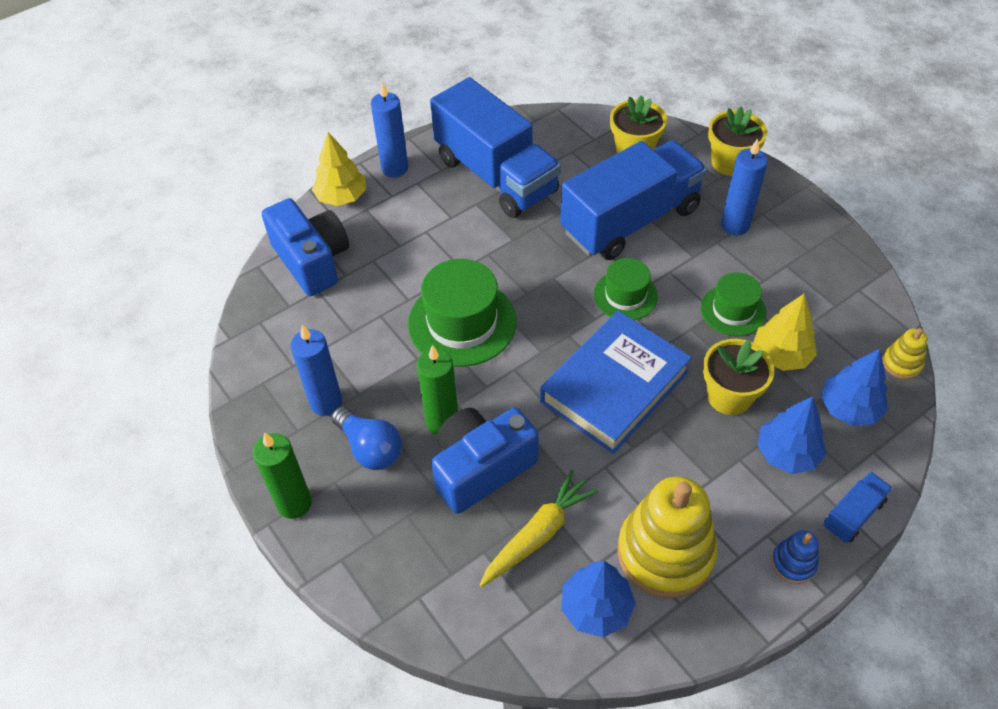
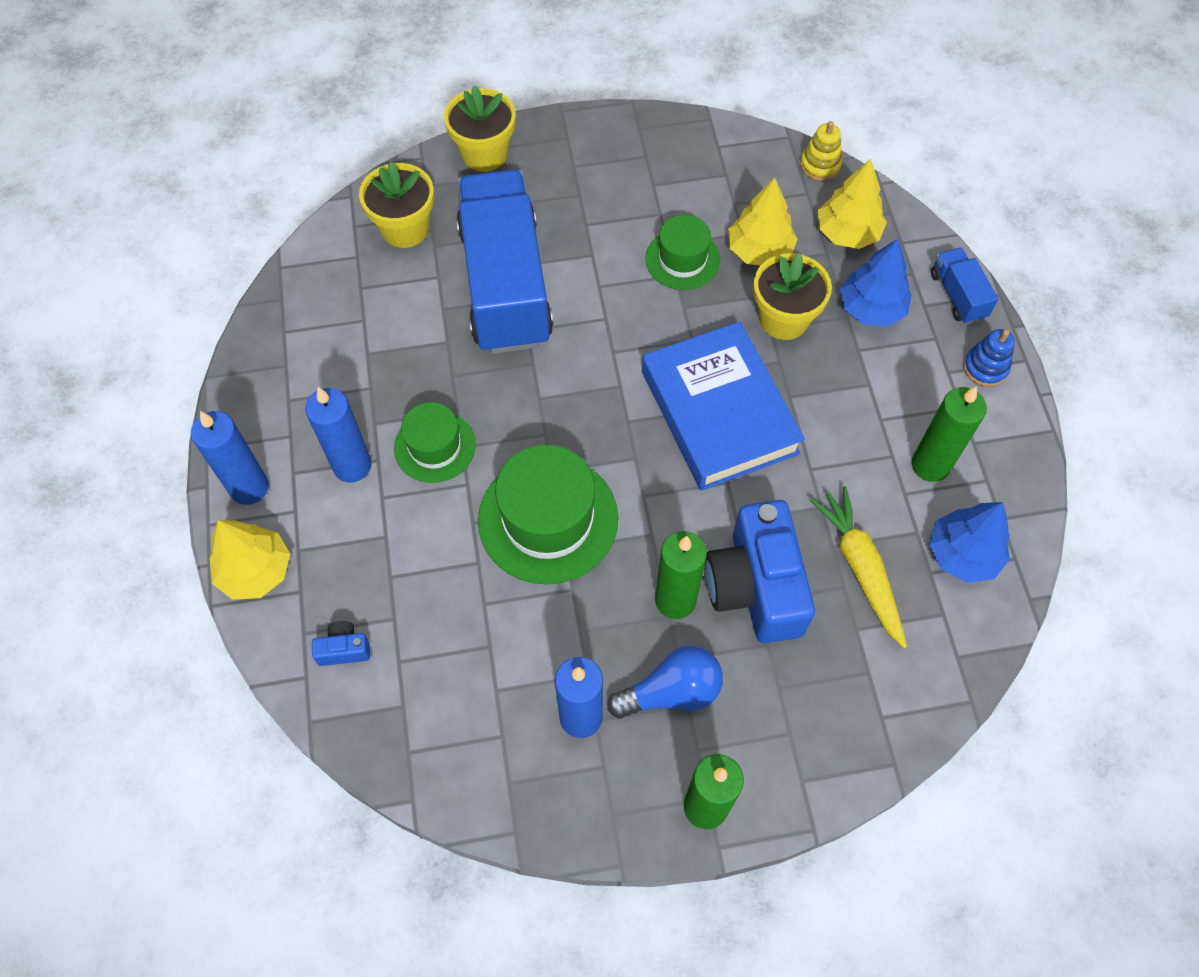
camera: 65 degrees left, 10 degrees up
blue camera [262,198,349,296] -> blue camera [312,621,370,666], size x0.41
blue truck [430,77,561,218] -> none
green hat [594,258,658,320] -> green hat moved to [394,402,476,483]
yellow stacking toy [617,477,718,598] -> green candle [912,386,987,482]
blue candle [721,139,768,235] -> blue candle moved to [305,387,372,482]
blue tree [821,349,888,426] -> yellow tree [818,159,887,249]

